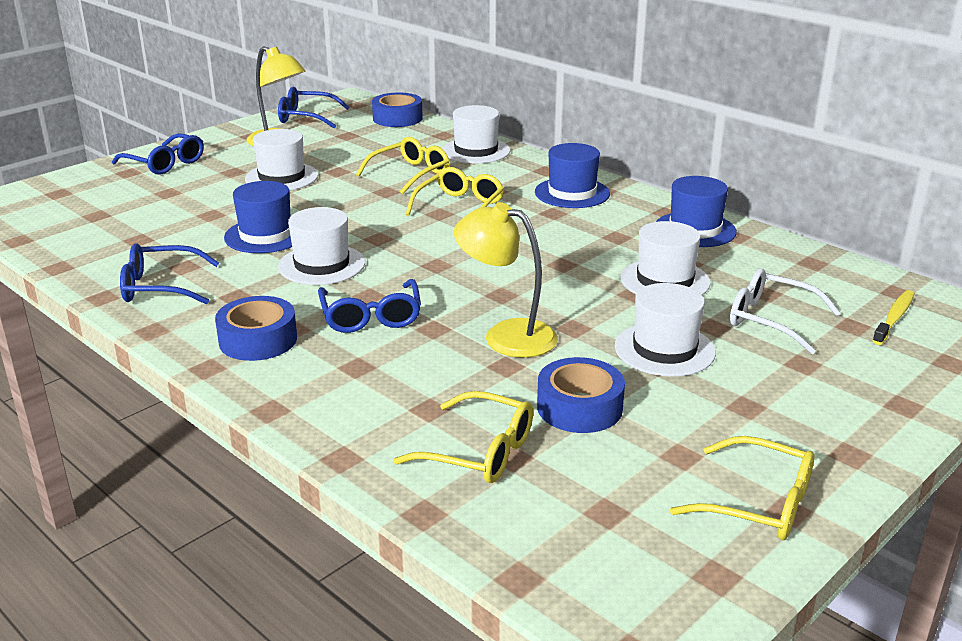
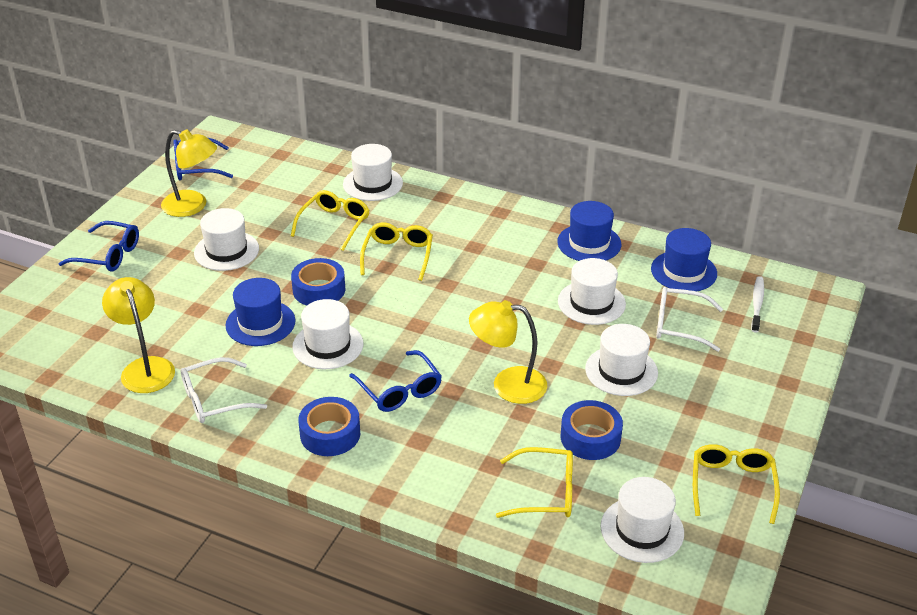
camera: 20 degrees left, 10 degrees up
blue glasses [120,243,219,304] -> white glasses [181,357,267,423]
blue tape [372,93,423,127] -> blue tape moved to [291,258,345,306]
blue hat [535,143,610,208] -> blue hat moved to [651,228,717,291]
yellow glasses [670,436,814,540] -> yellow glasses turned 90 degrees counterclockwise [693,444,780,524]
yellow toothbrush [872,290,914,345] -> white toothbrush [751,276,764,333]
none -> yellow lamp [102,277,175,393]
none -> white hat [601,477,684,563]

